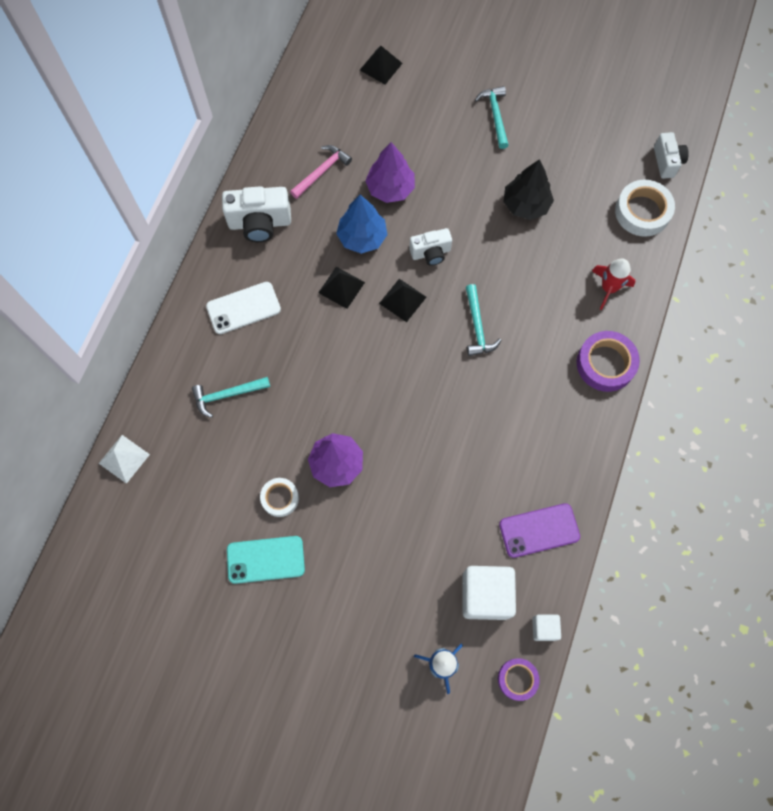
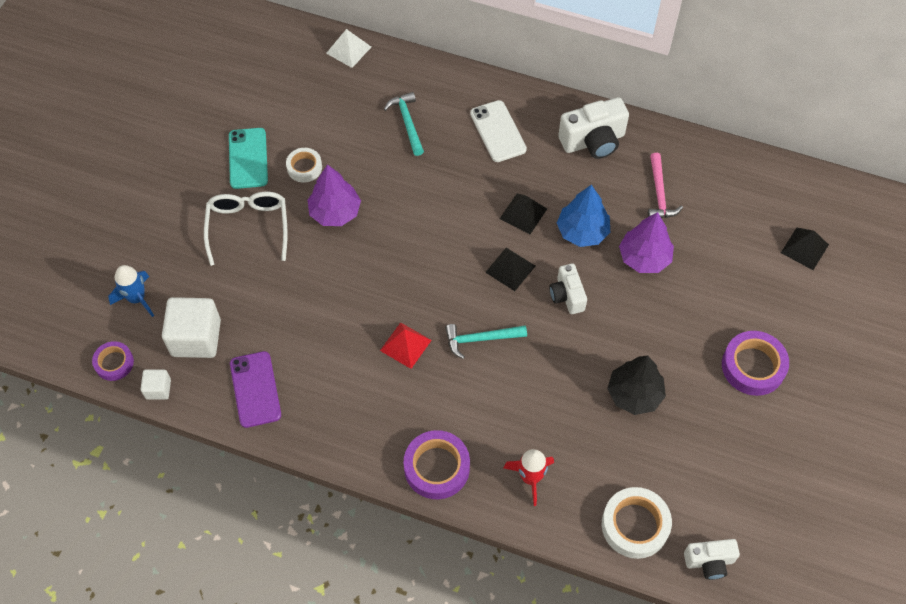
camera: 90 degrees right, 10 degrees down
white camera [222,186,291,242] -> white camera turned 105 degrees counterclockwise [558,97,629,159]
pink hammer [290,145,352,199] -> pink hammer turned 45 degrees clockwise [648,153,683,218]
turquoise hammer [475,86,509,149] -> purple tape [722,331,789,396]
none -> white glasses [204,192,288,266]
none -> red pyramid [380,322,432,369]

